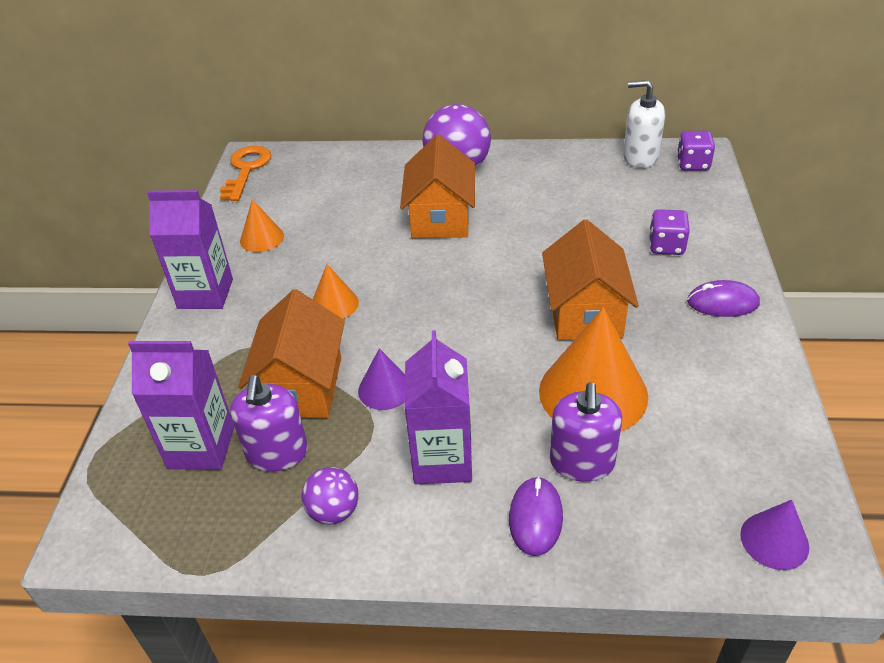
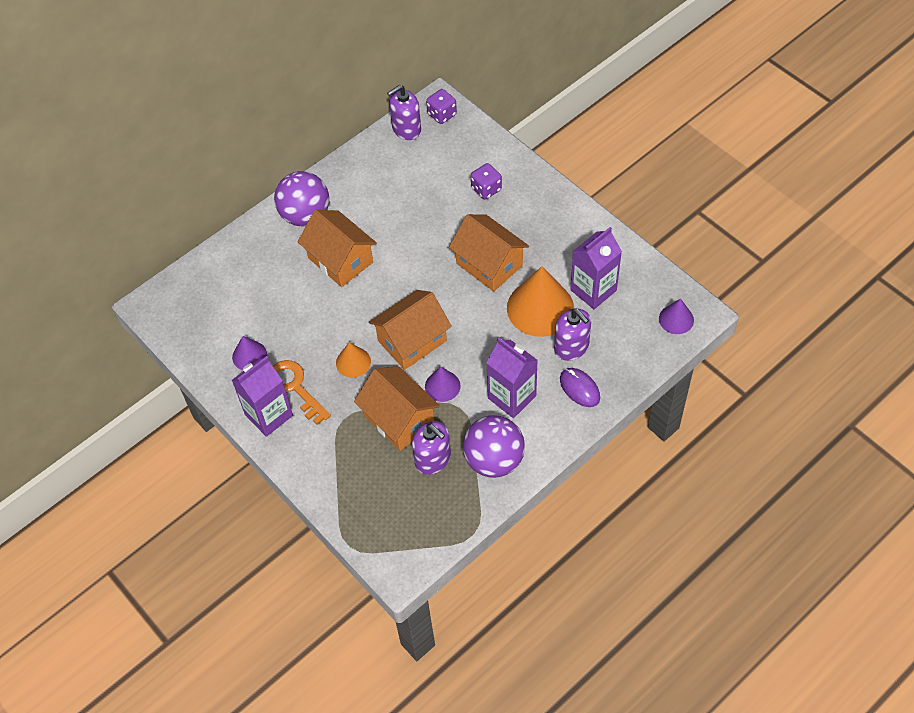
camera: 45 degrees left, 15 degrees up
purple carton [128,341,234,470] -> purple carton moved to [570,227,622,309]
orange key [220,146,271,201] -> orange key moved to [273,360,331,425]
orange cone [240,199,284,252] -> purple cone [232,336,267,371]
purple ball [302,467,359,525] -> purple ball [463,415,525,478], size x1.84
white soap dispenser [623,80,665,168] -> purple soap dispenser [387,85,421,140]
purple mouse [687,280,760,317] -> none
none -> orange house [369,290,452,370]

